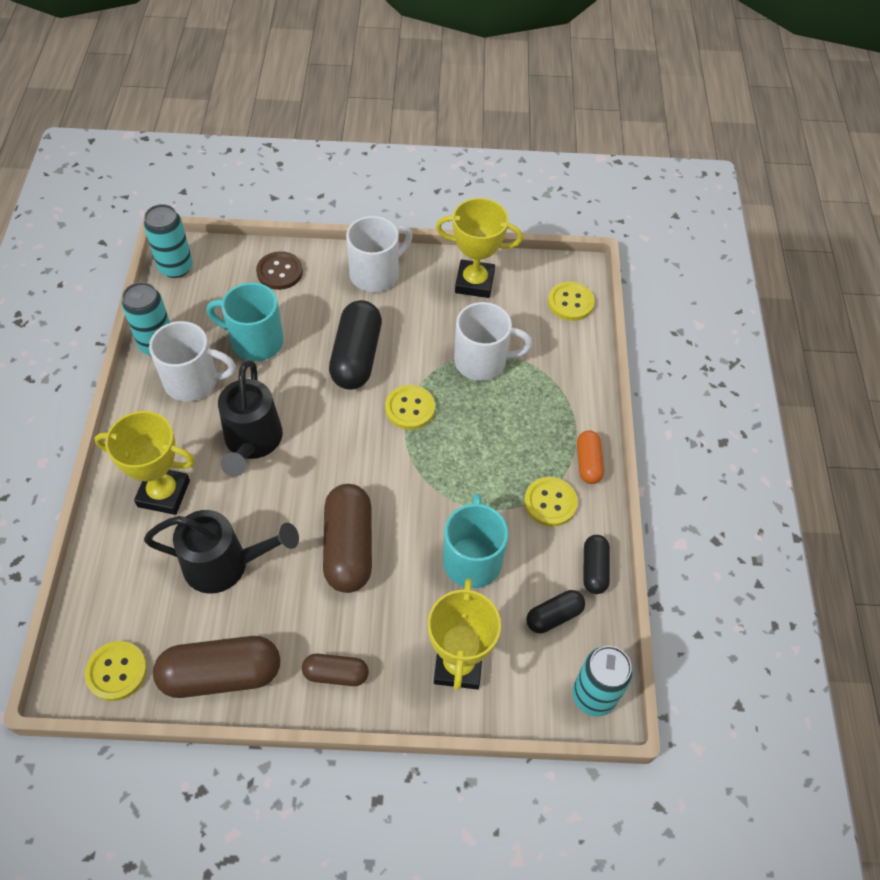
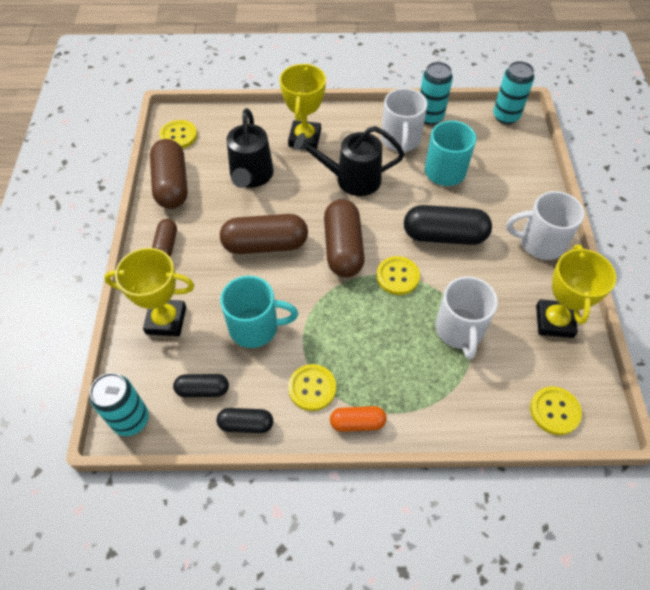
camera: 90 degrees right, 0 degrees up
brown button [256,251,303,290] -> none
white mug [346,216,413,292] -> white mug turned 135 degrees clockwise [506,191,584,260]
black capsule [526,590,585,633] -> black capsule turned 60 degrees counterclockwise [173,374,229,397]
none -> brown capsule [324,199,365,278]

